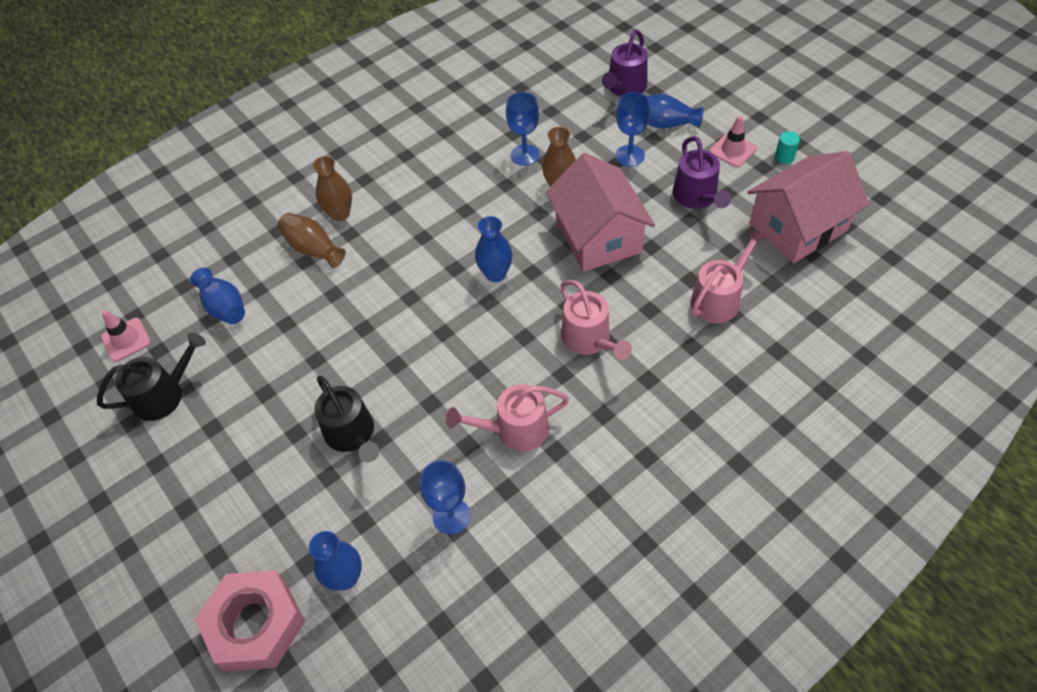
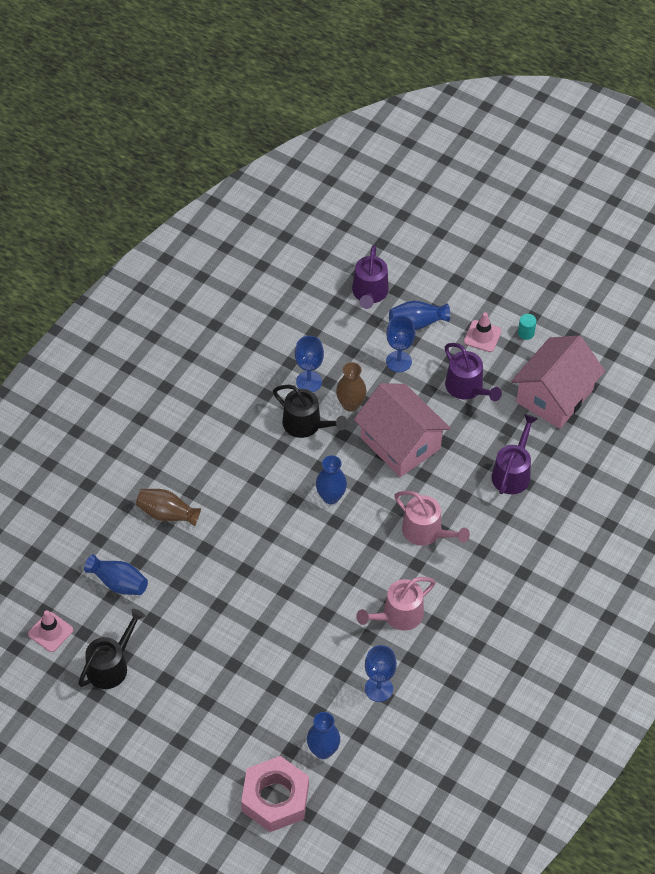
camera: 25 degrees left, 0 degrees up
brown vase [312,156,352,221] -> none
black watering can [314,376,379,462] -> black watering can moved to [273,385,347,438]
pink watering can [691,229,767,323] -> purple watering can [492,414,538,494]

